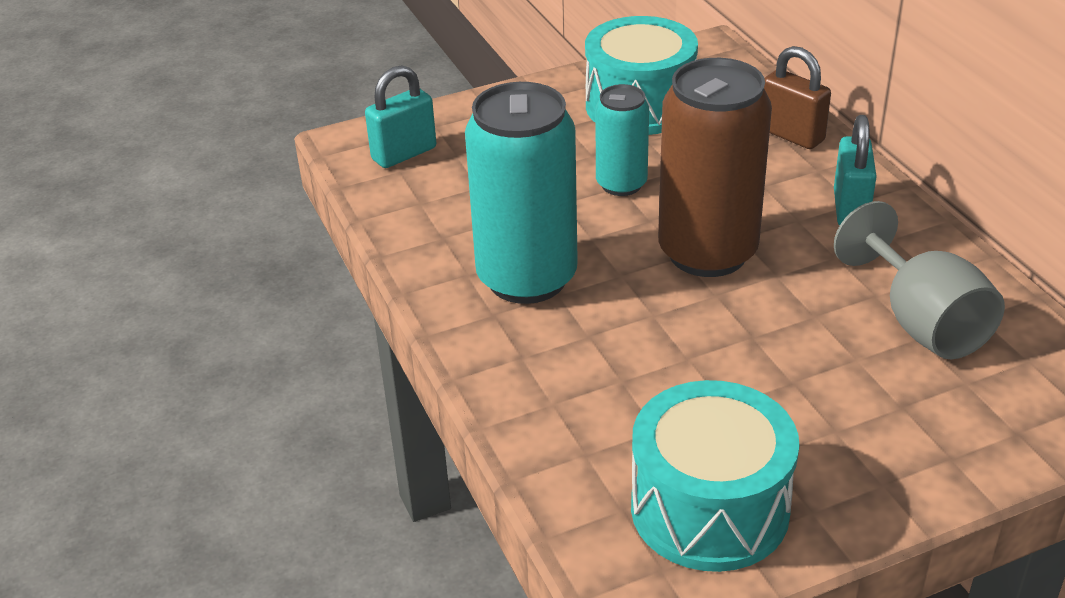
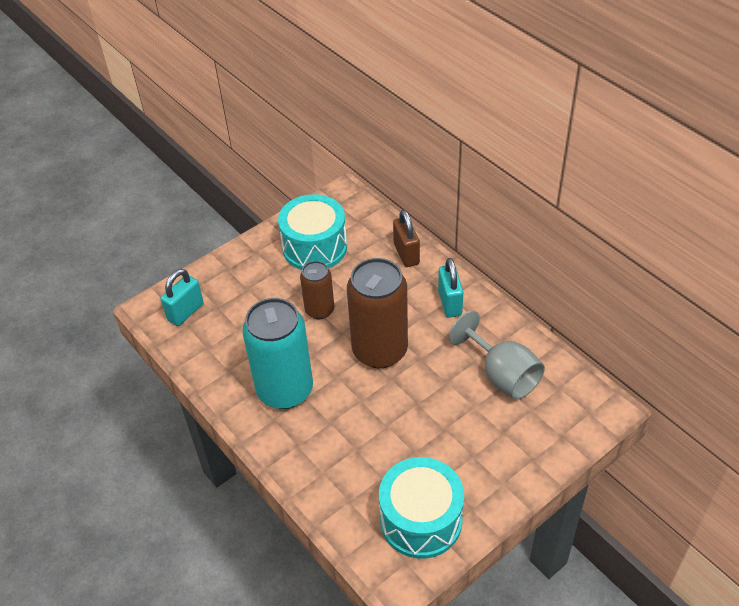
camera: 15 degrees left, 10 degrees up
turquoise can [595,84,649,196] -> brown can [300,261,334,319]
brown padlock [764,46,831,149] -> brown padlock turned 45 degrees clockwise [393,210,420,267]

